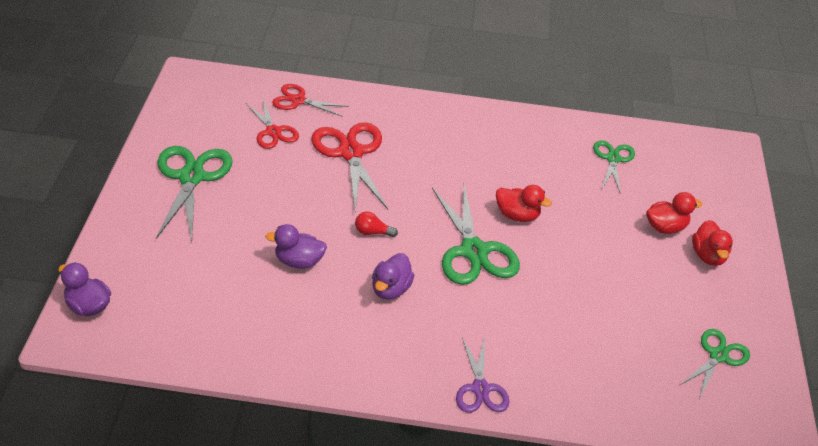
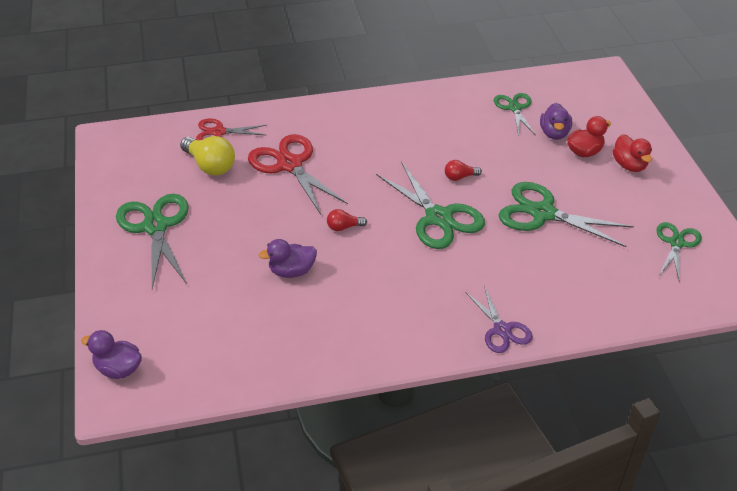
camera: 15 degrees left, 0 degrees up
red scissors [246,99,299,149] -> yellow light bulb [180,136,235,176]
purple duck [372,253,414,300] -> purple duck moved to [540,103,572,140]
red duck [496,185,552,222] -> red light bulb [445,160,482,181]
none -> green scissors [499,182,634,247]

